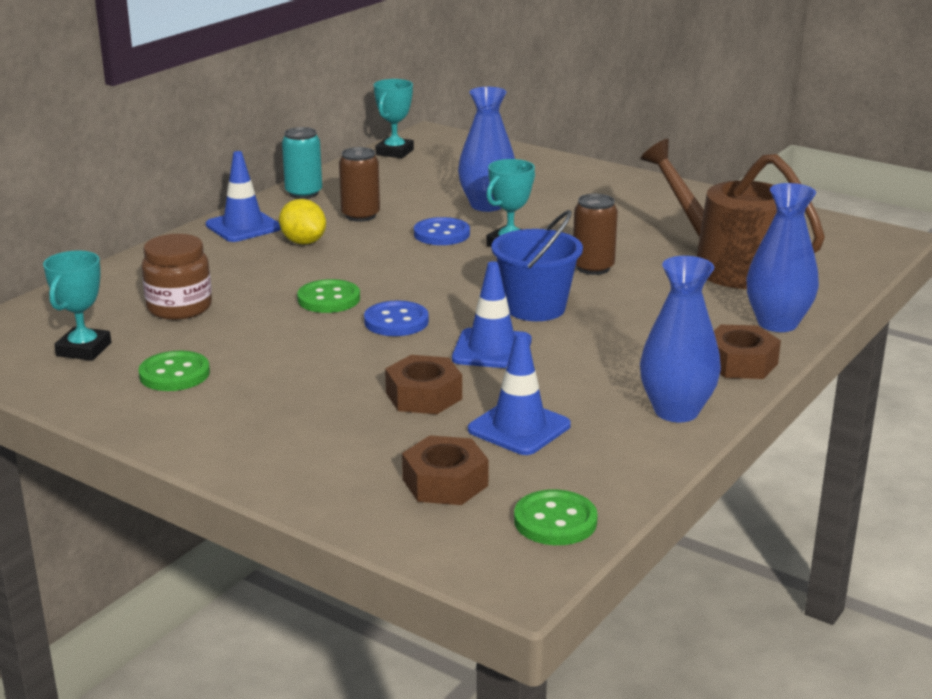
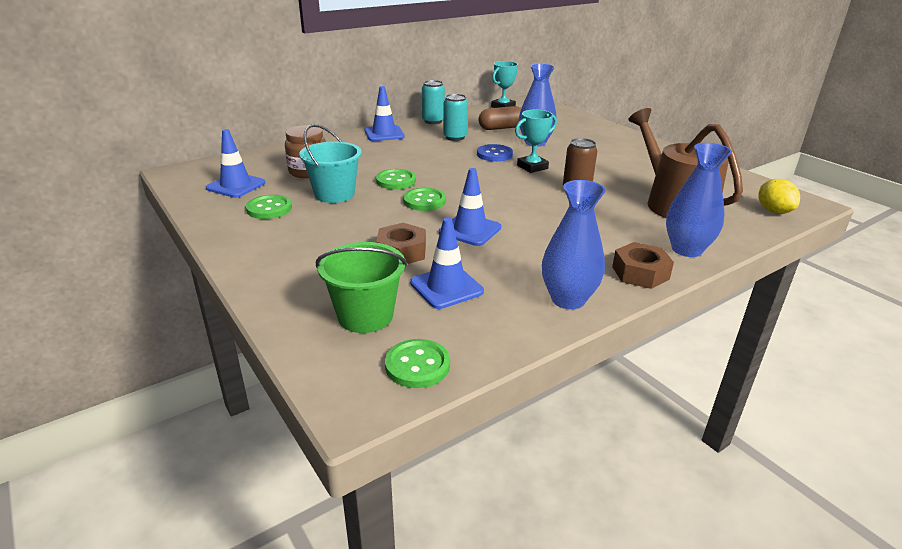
camera: 20 degrees right, 5 degrees up
turquoise trophy [43,251,111,361] -> blue traffic cone [206,129,265,198]
yellow lemon [279,199,326,245] -> yellow lemon moved to [758,179,800,214]
brown can [339,147,380,222] -> turquoise can [443,94,468,141]
blue button [364,300,429,336] -> green button [403,188,446,211]
brown nut [402,435,489,505] -> green bucket [316,242,407,333]
blue bucket [491,210,583,321] -> none
none -> turquoise bucket [299,124,362,203]
none -> brown capsule [479,106,521,130]

